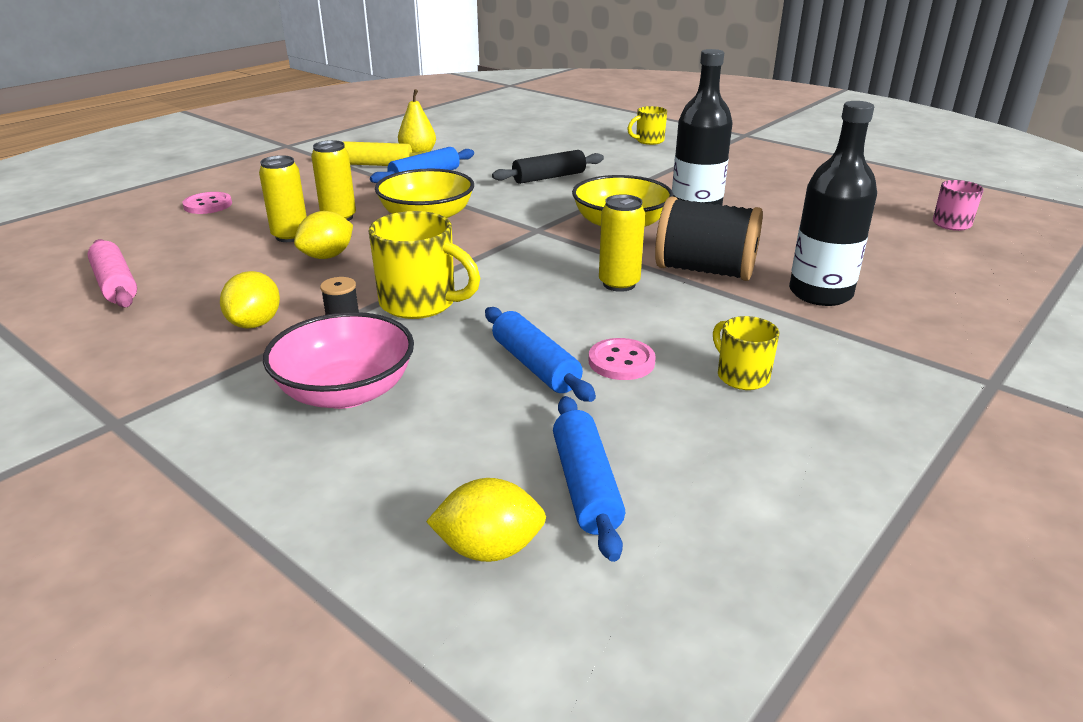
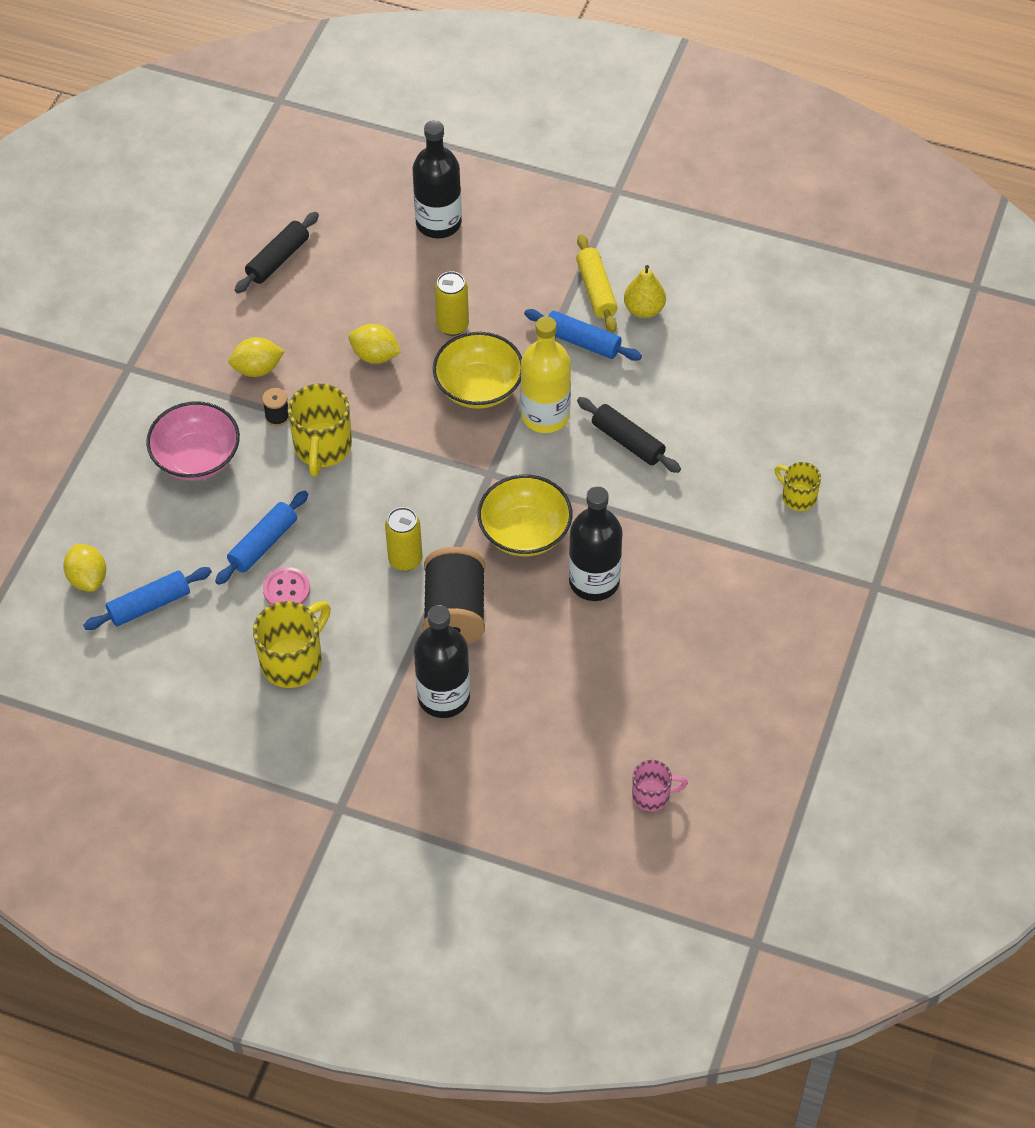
camera: 70 degrees right, 25 degrees up
pink rolling pin [87,239,137,308] -> black rolling pin [235,212,319,293]
pink button [182,192,232,214] -> black bottle [412,120,462,238]
yellow can [259,155,307,242] -> none
yellow mug [713,316,779,390] -> yellow mug [253,601,331,688], size x1.71
none -> yellow bottle [521,316,571,433]

